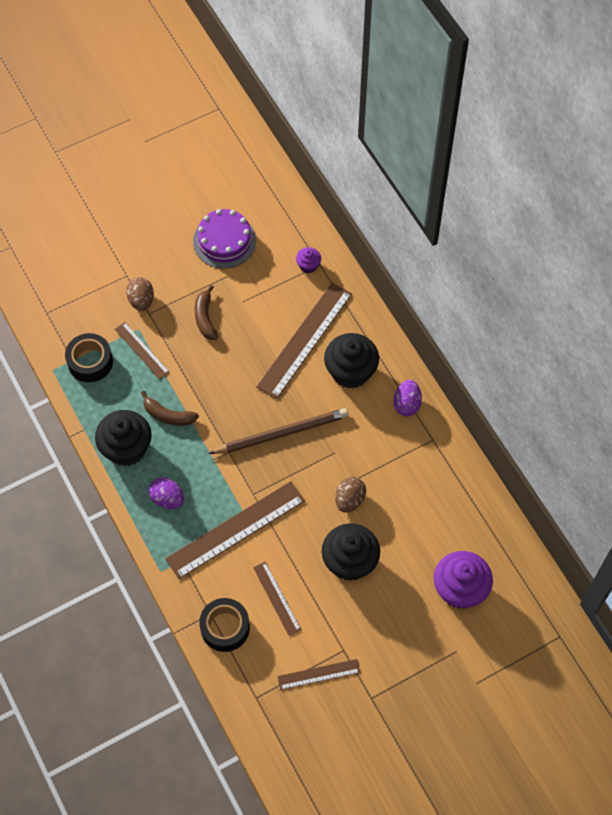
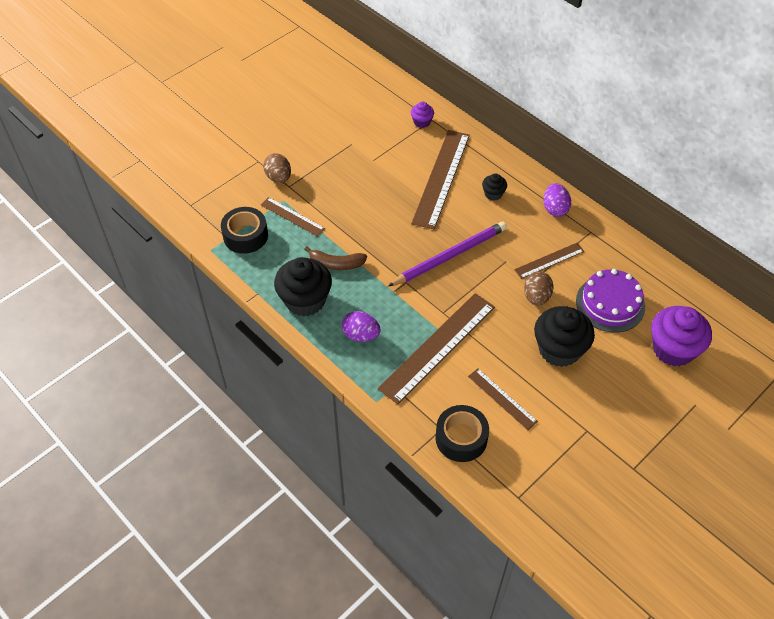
camera: 15 degrees left, 10 degrees down
purple cake [193,209,256,269] -> purple cake moved to [576,269,645,333]
brown banana [194,285,218,340] -> none
brown pencil [208,408,348,454] -> purple pencil [388,222,507,286]
brown ruler [277,659,360,690] -> brown ruler moved to [514,243,584,279]
black cupcake [324,333,379,389] -> black cupcake [482,174,507,201], size x0.48

